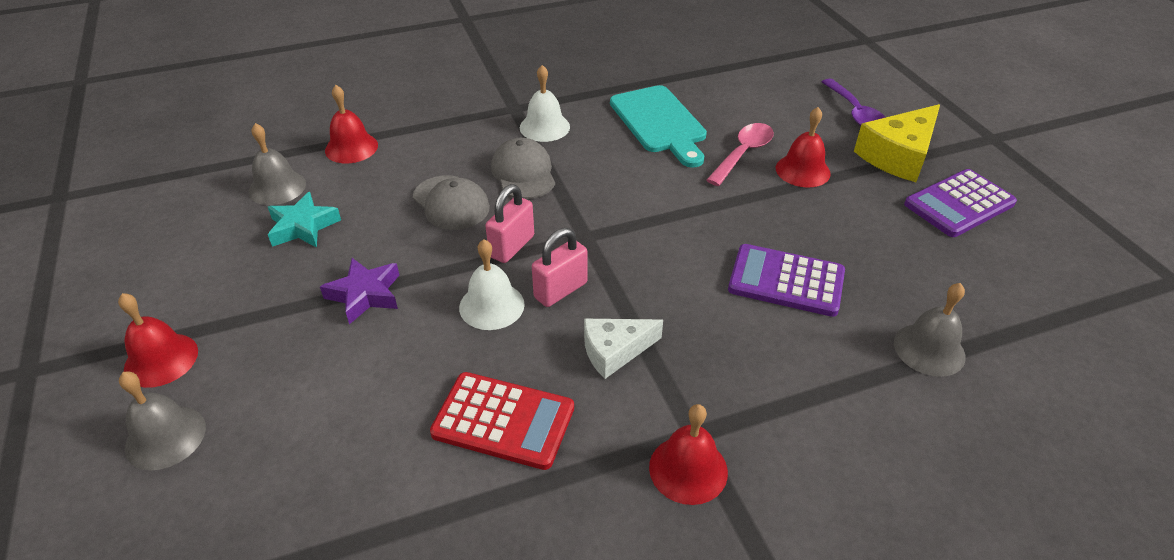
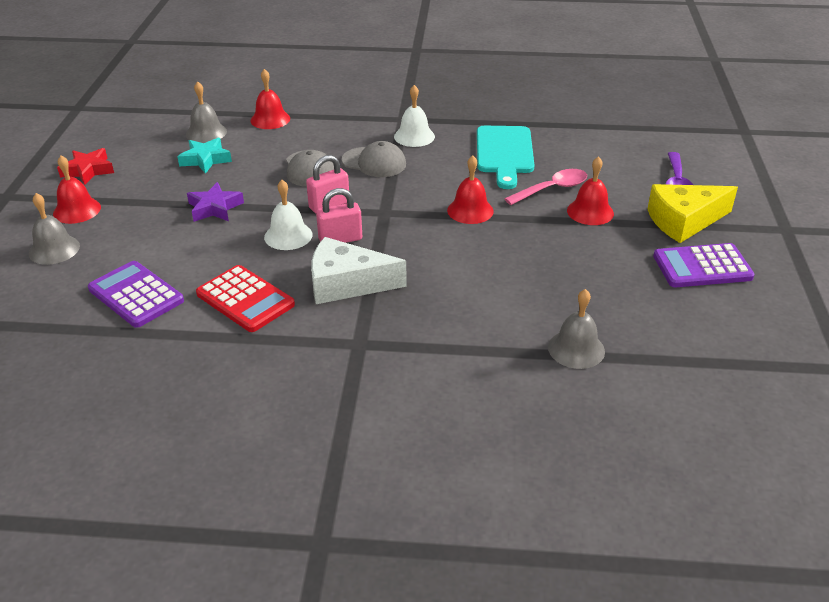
camera: 25 degrees right, 5 degrees down
grey cap [491,138,555,199] -> grey cap turned 105 degrees clockwise [342,141,406,177]
white cheese [584,318,663,379] -> white cheese [311,237,407,304], size x1.56
red bell [649,404,728,505] -> red bell moved to [447,155,494,224]
purple calculator [728,244,845,317] -> purple calculator moved to [88,261,184,328]
none -> red star [57,148,114,185]

